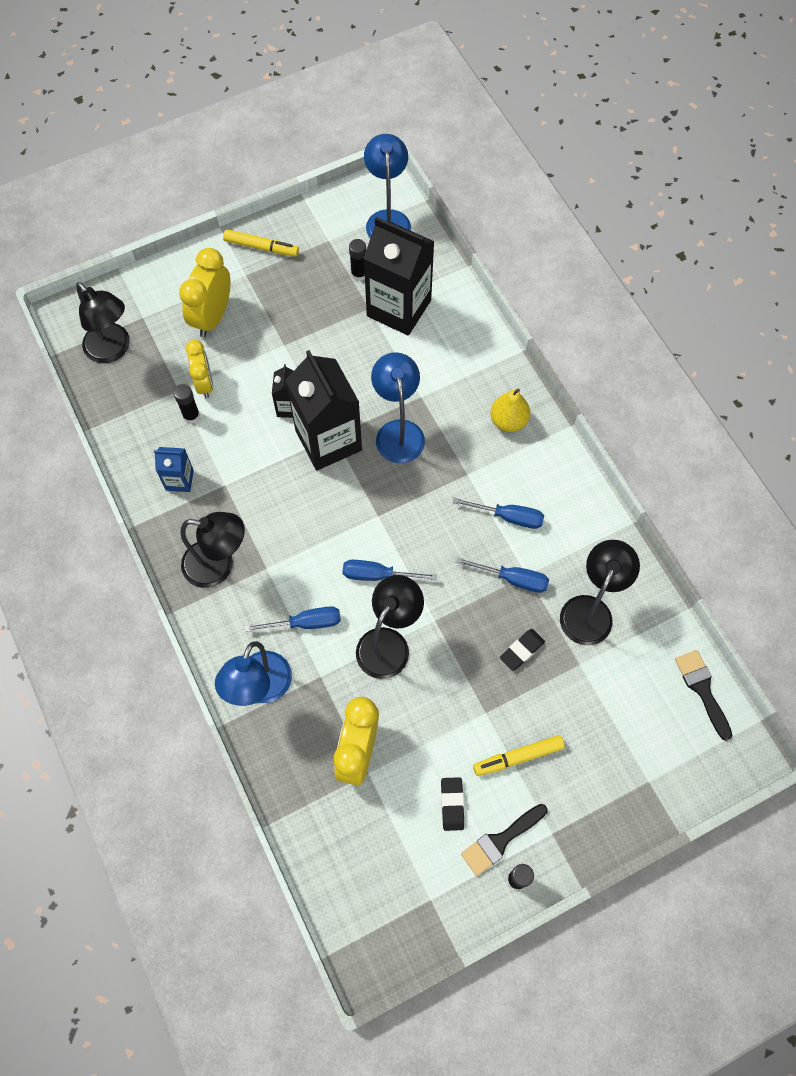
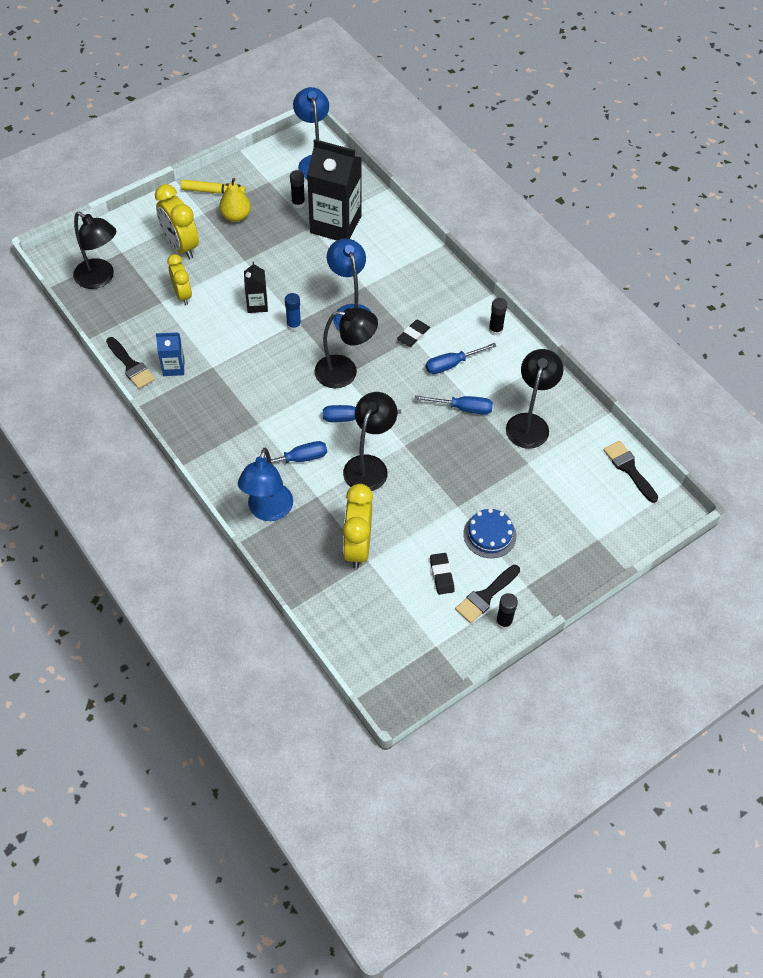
camera: 10 degrees left, 10 degrees down
black glue stick [173,384,200,423] -> black glue stick moved to [489,298,507,336]
yellow clock [179,248,230,337] -> yellow clock turned 45 degrees counterclockwise [155,184,199,259]
black lamp [180,512,245,588] -> black lamp moved to [315,308,378,388]
black carton [285,350,362,470] -> blue glue stick [285,293,301,331]
blue screwdriver [452,498,544,529] -> blue screwdriver turned 150 degrees clockwise [426,343,497,374]
yellow marker [473,735,565,776] -> blue cake [463,508,516,558]
yellow pear [491,389,530,432] -> yellow pear moved to [219,178,251,222]
black eraser [500,629,545,671] -> black eraser moved to [397,320,430,347]
none -> black brush [106,337,155,389]

